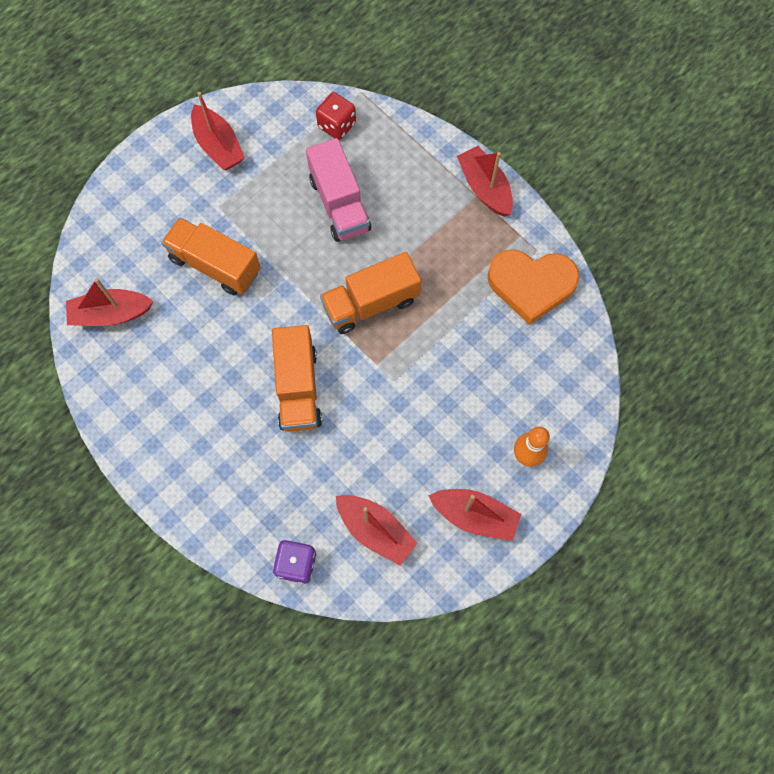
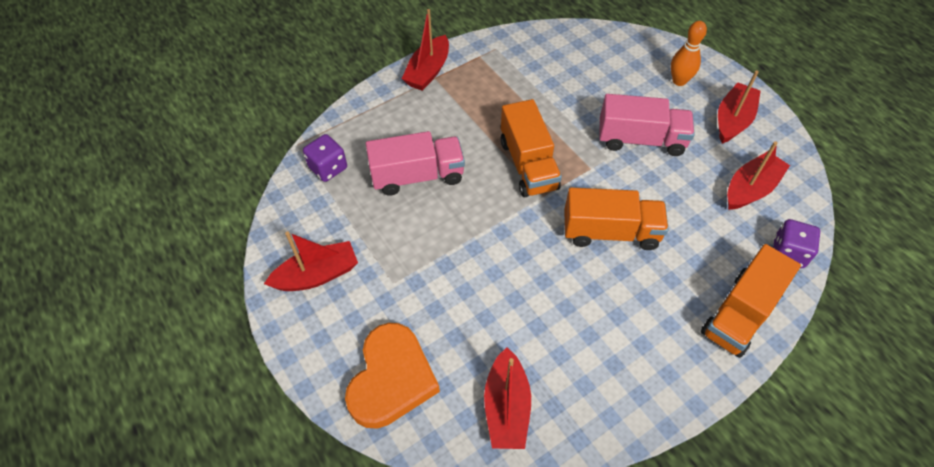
camera: 80 degrees left, 15 degrees down
orange truck [161,217,261,295] -> orange truck moved to [701,244,801,358]
red dice [316,92,356,140] -> purple dice [303,134,347,182]
red boat [457,146,513,217] -> red boat turned 45 degrees counterclockwise [402,9,449,91]
orange heart [487,249,580,325] -> orange heart moved to [345,323,440,429]
none -> pink truck [599,94,695,156]

